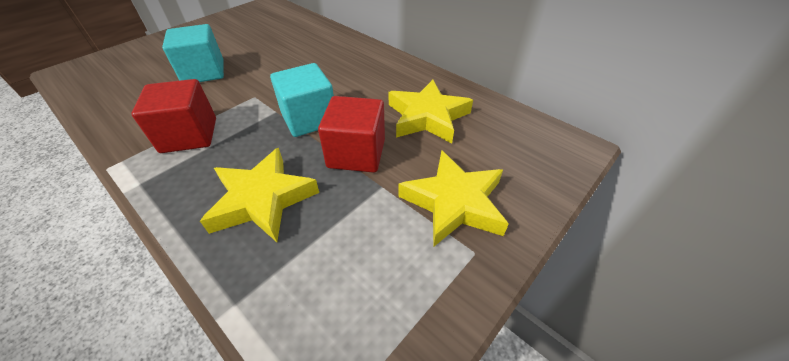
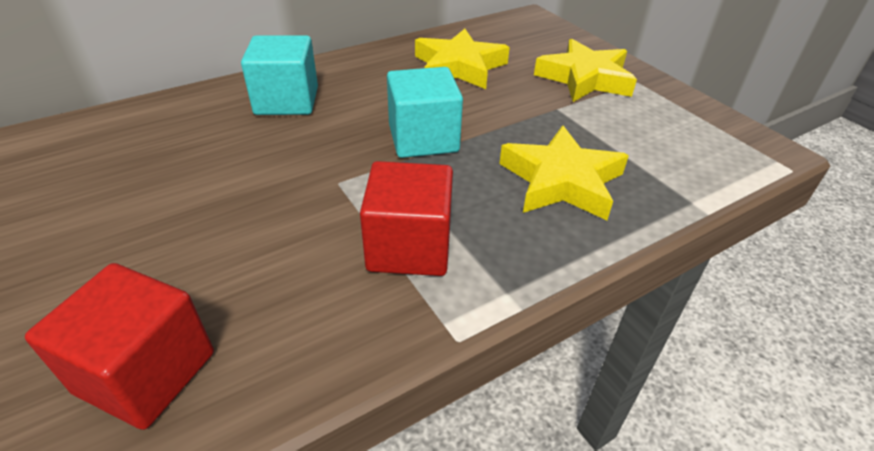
camera: 75 degrees left, 5 degrees down
turquoise cube [162,24,224,82] -> turquoise cube moved to [241,35,318,115]
red cube [318,96,385,173] -> red cube moved to [25,263,214,430]

